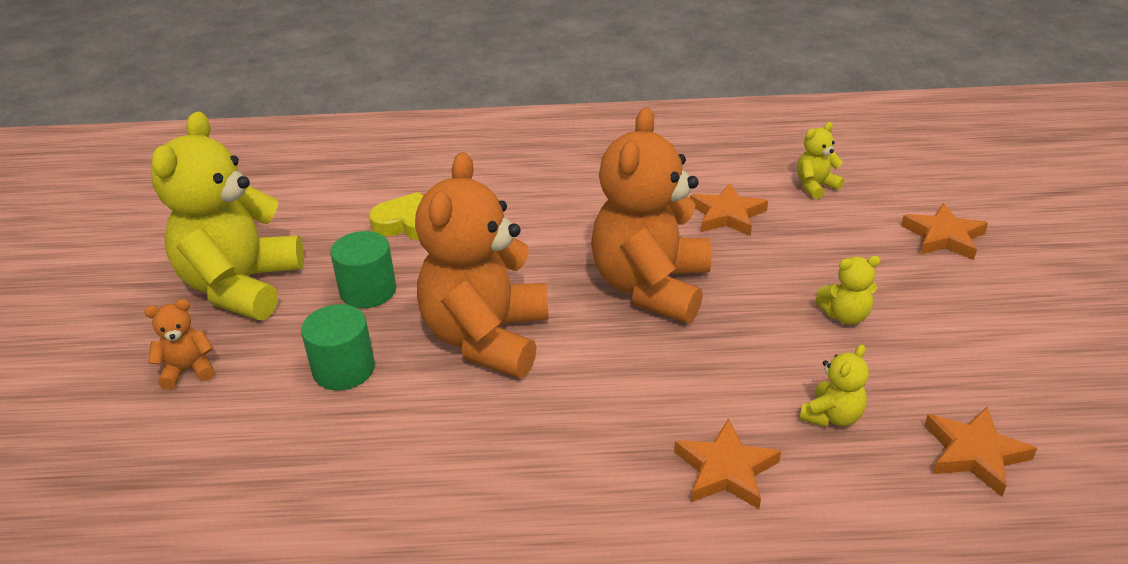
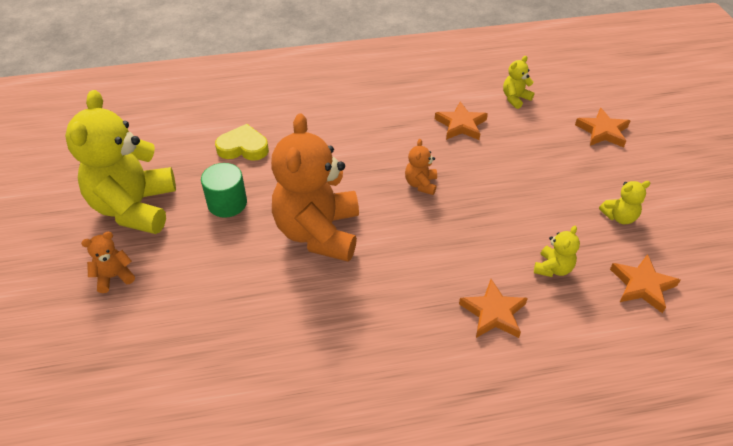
camera: 10 degrees left, 10 degrees up
green cylinder [301,304,375,390] -> none
orange teddy bear [591,107,711,323] -> orange teddy bear [405,139,437,195], size x0.42
yellow teddy bear [815,256,881,325] -> yellow teddy bear moved to [599,181,650,224]

